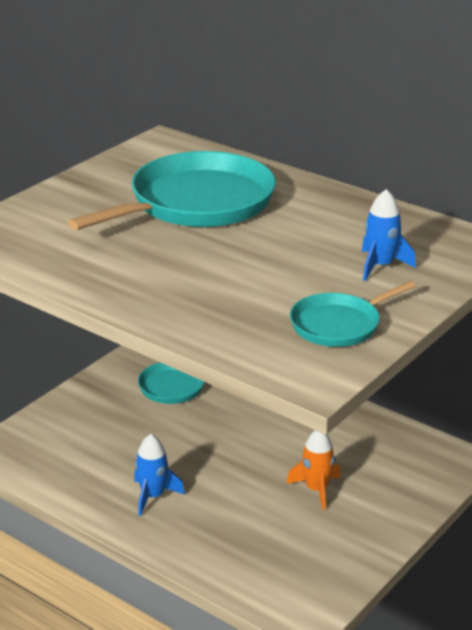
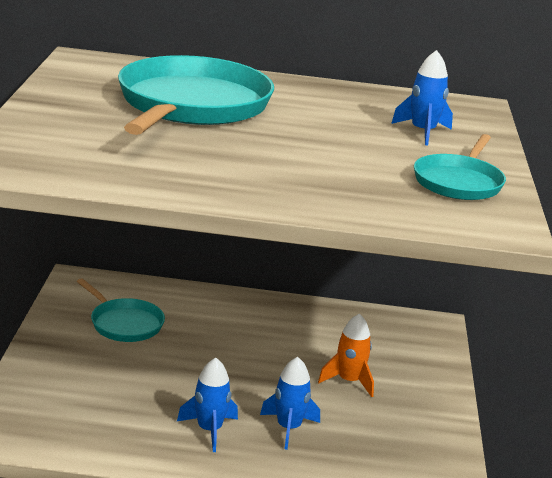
camera: 35 degrees left, 5 degrees down
none -> blue rocket [260,357,320,450]

